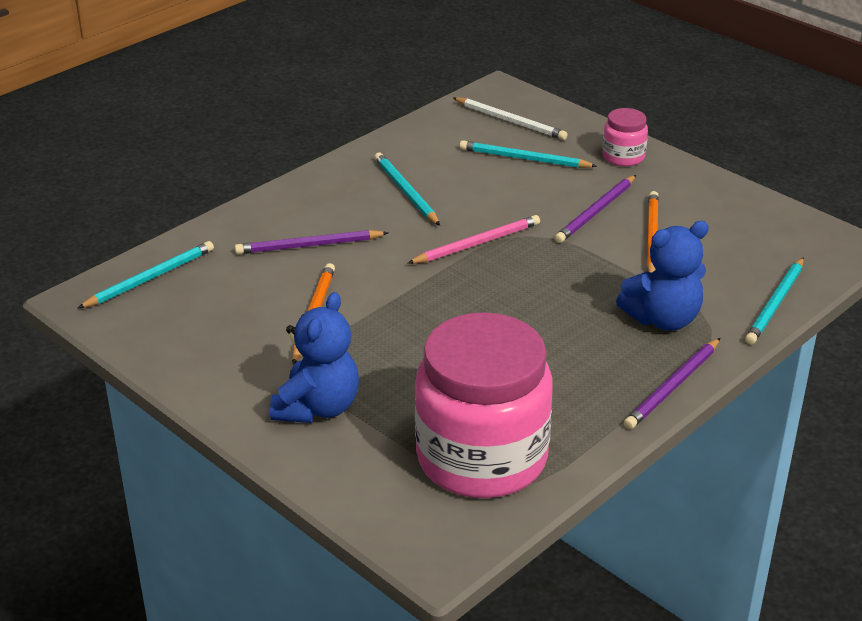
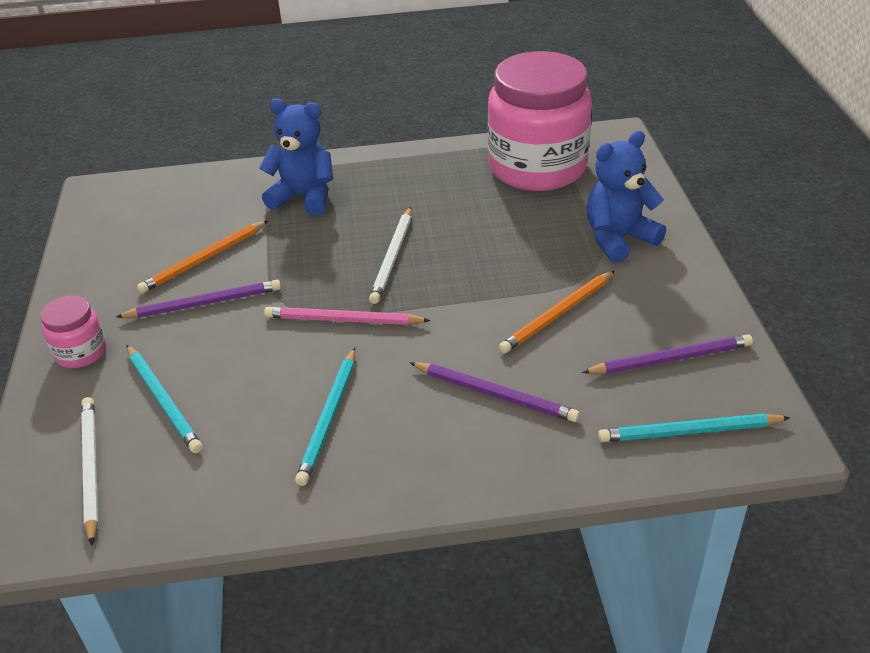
camera: 140 degrees left, 5 degrees up
purple pencil [624,338,720,429] -> purple pencil moved to [582,334,753,374]
turquoise pencil [745,257,804,345] -> none
none -> white pencil [369,207,411,304]

